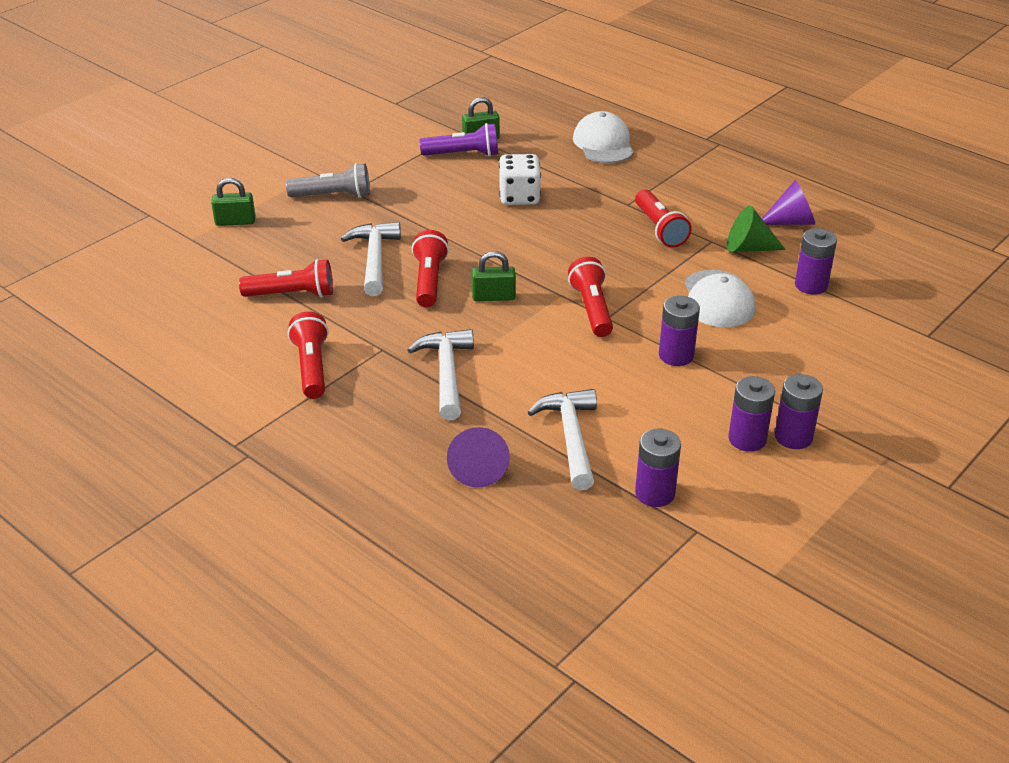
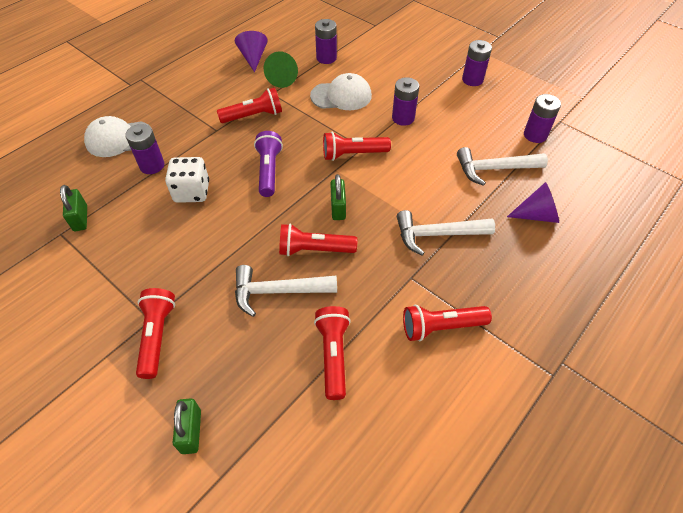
camera: 90 degrees left, 15 degrees up
grey flashlight [286,163,370,198] -> red flashlight [136,288,175,379]
purple flashlight [420,123,498,156] -> purple flashlight moved to [254,131,283,197]
purple battery [728,376,775,452] -> purple battery moved to [125,124,164,174]

